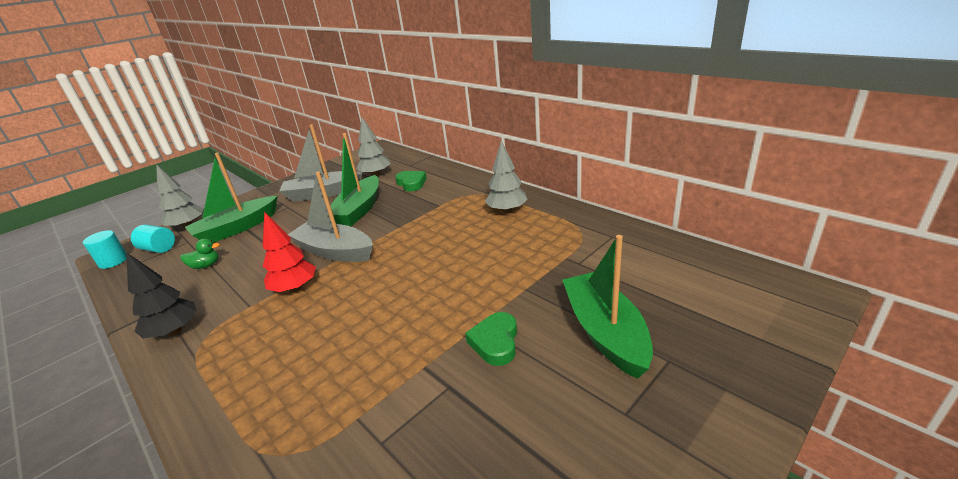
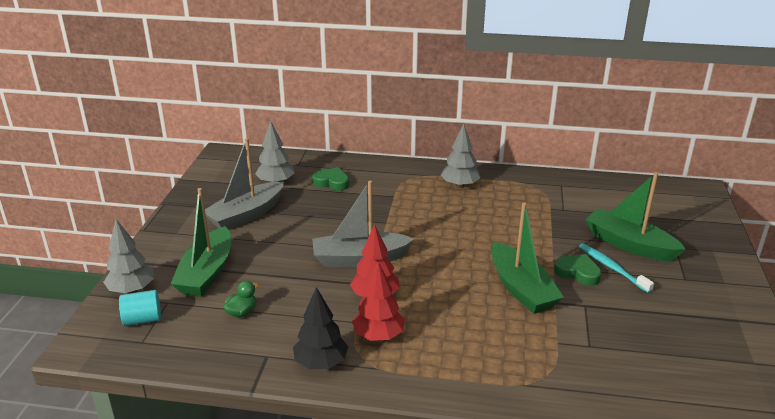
camera: 40 degrees left, 0 degrees up
turquoise cylinder [83,230,127,269] -> none
green boat [330,133,379,226] -> green boat moved to [491,202,564,314]
green heart [465,312,517,366] -> green heart turned 150 degrees clockwise [554,254,602,286]
none -> red tree [352,262,405,341]
none -> turquoise toothbrush [579,243,654,293]

